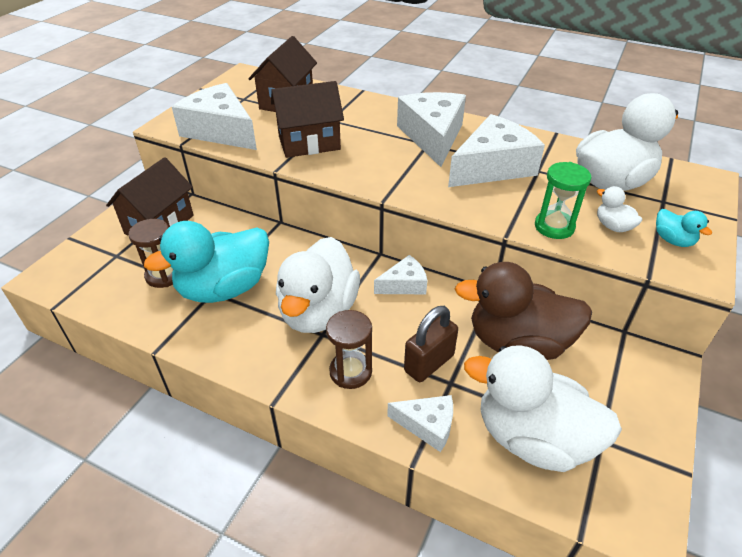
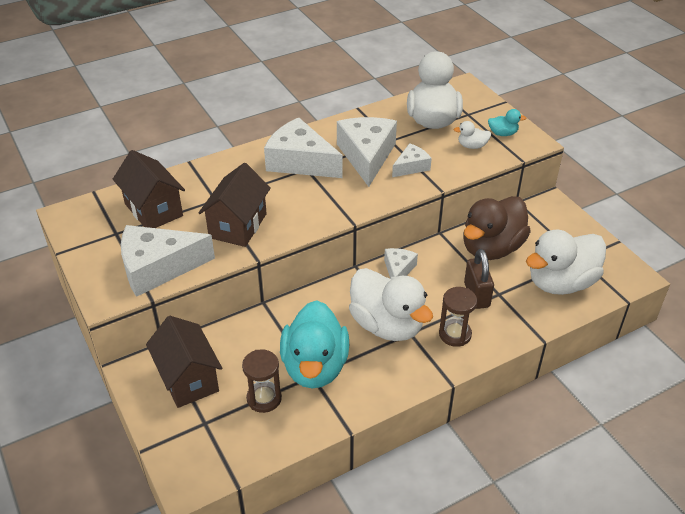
camera: 55 degrees left, 0 degrees up
white cheese [387,395,453,452] -> white cheese moved to [392,143,432,177]
green hourglass [535,162,591,239] -> none

